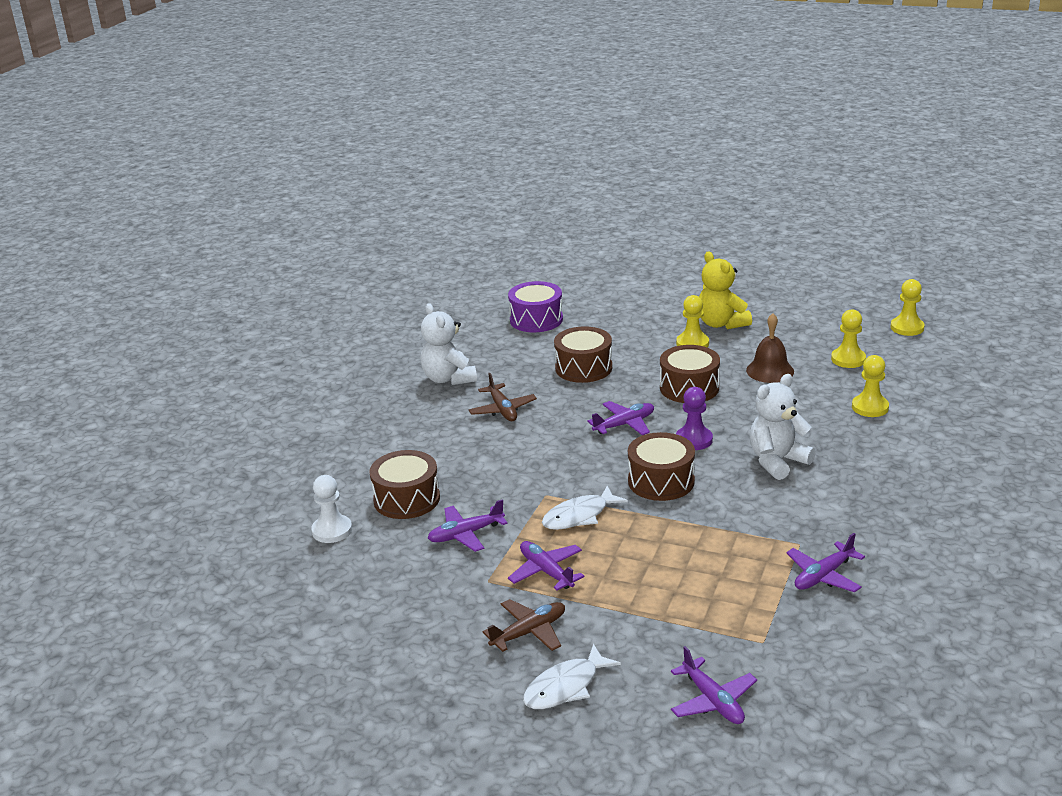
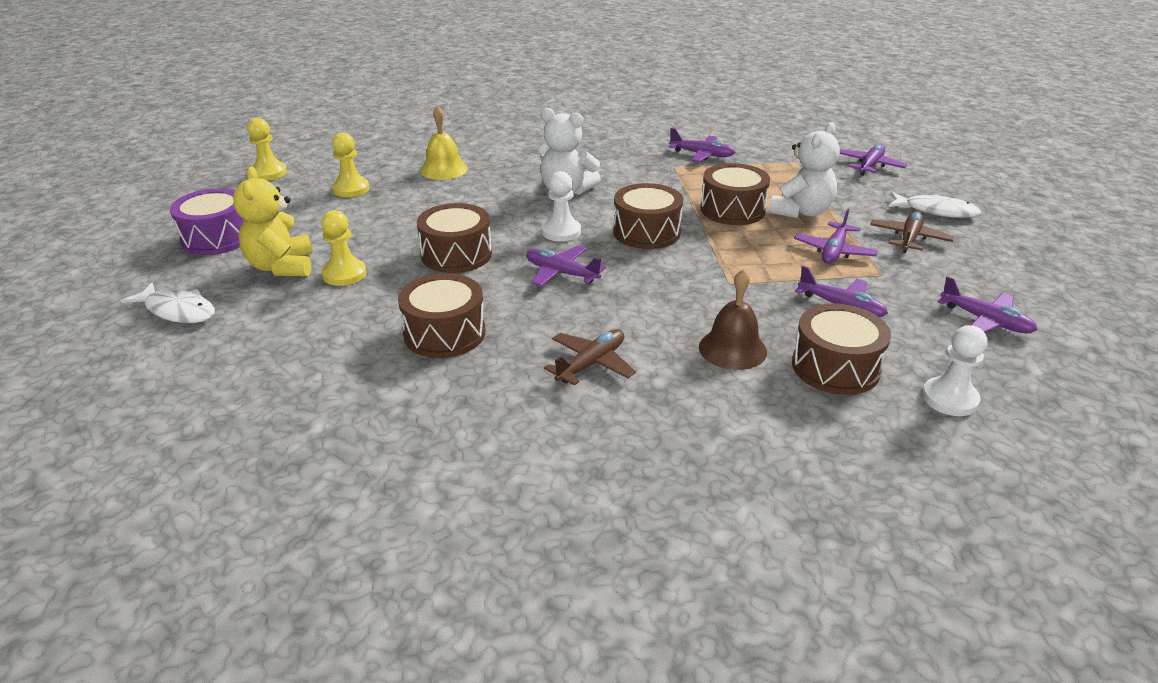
camera: 120 degrees left, 5 degrees up
white teddy bear [420,303,477,385] -> white teddy bear moved to [769,122,840,218]
brown plane [482,599,565,652] -> brown plane turned 90 degrees clockwise [870,211,954,253]
purple drum [508,281,563,332] -> purple drum moved to [170,188,244,255]
white fish [542,486,628,530] -> white fish moved to [121,283,215,323]
purple pawn [676,387,713,450] -> white pawn [542,171,581,242]
yellow teddy bear [699,252,752,329] -> yellow teddy bear turned 135 degrees clockwise [233,167,313,276]
brown bell [746,313,794,383] -> brown bell moved to [699,269,767,370]
yellow pawn [852,355,889,417] -> yellow bell [420,106,468,180]
none -> brown drum [701,163,770,225]
none -> purple plane [938,276,1037,333]

